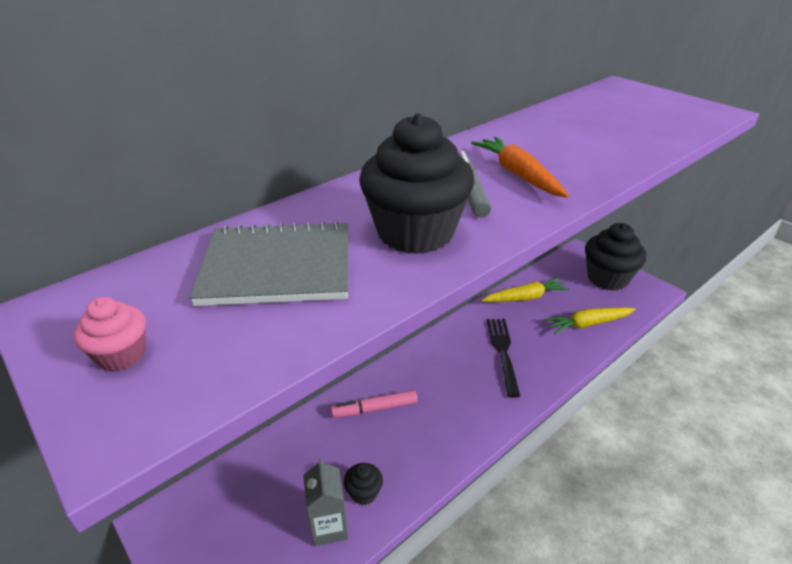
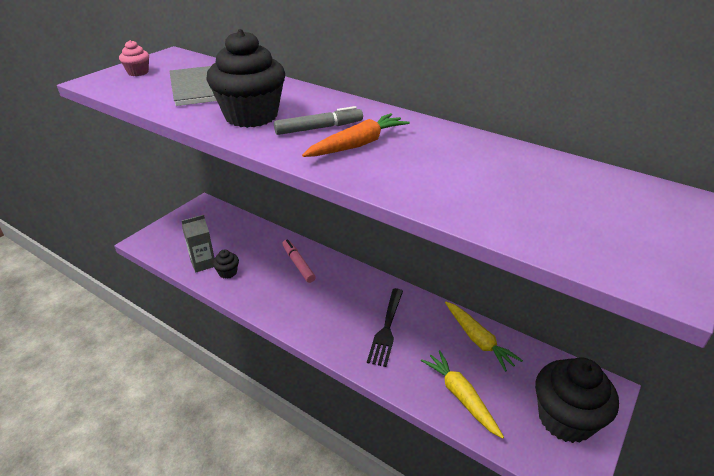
camera: 75 degrees right, 0 degrees up
black fork [487,319,520,398] -> black fork turned 120 degrees clockwise [367,288,403,367]

